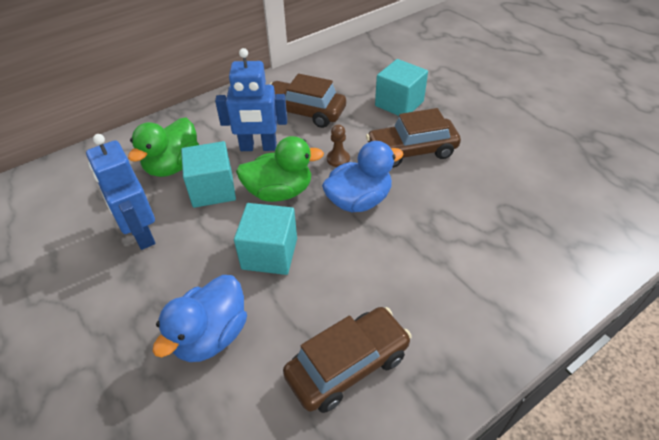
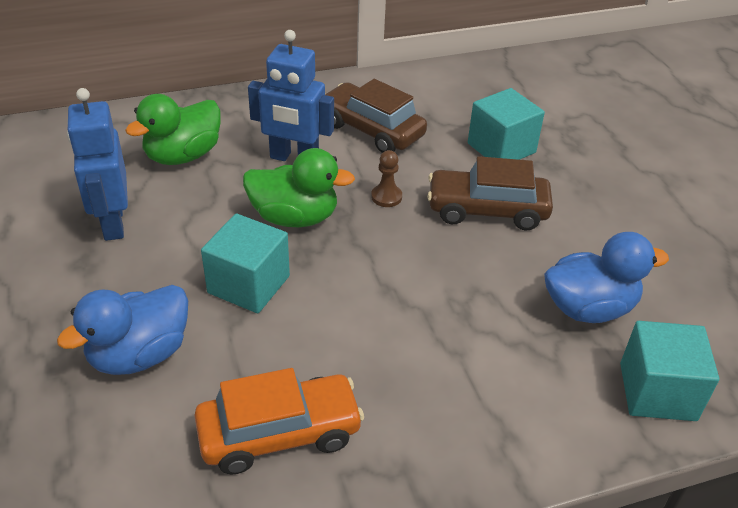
camera: 15 degrees right, 5 degrees down
turquoise cube [181,141,236,208] -> turquoise cube moved to [620,321,719,421]
brown car [283,307,412,413] -> orange car [194,368,364,474]
blue duck [322,141,404,212] -> blue duck moved to [544,232,669,323]

